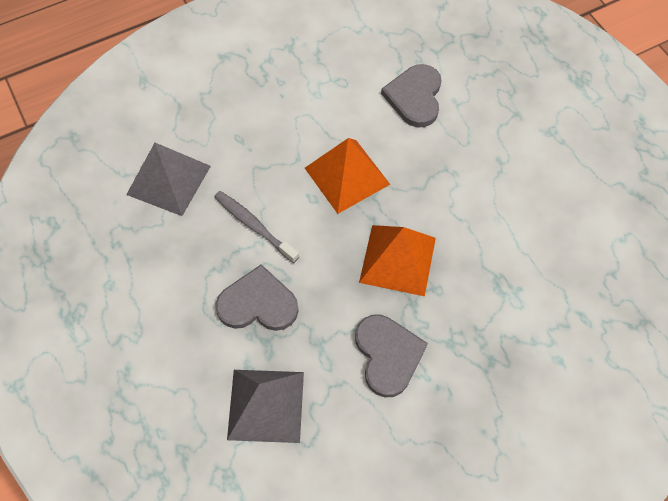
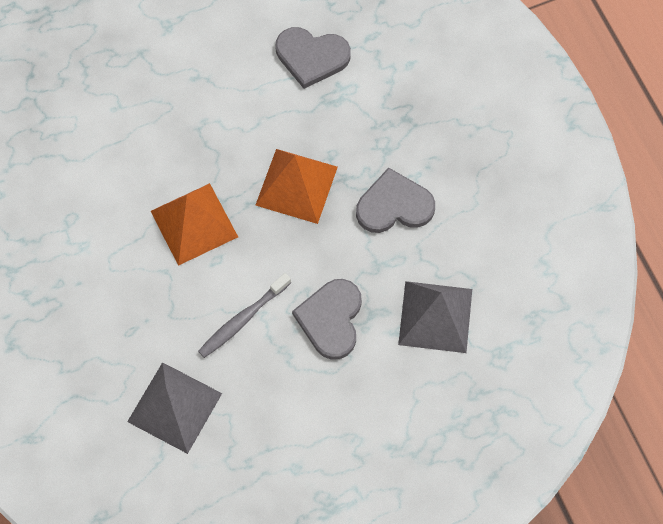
camera: 85 degrees left, 5 degrees up
grey heart [381,64,442,127] -> grey heart moved to [276,27,351,89]

